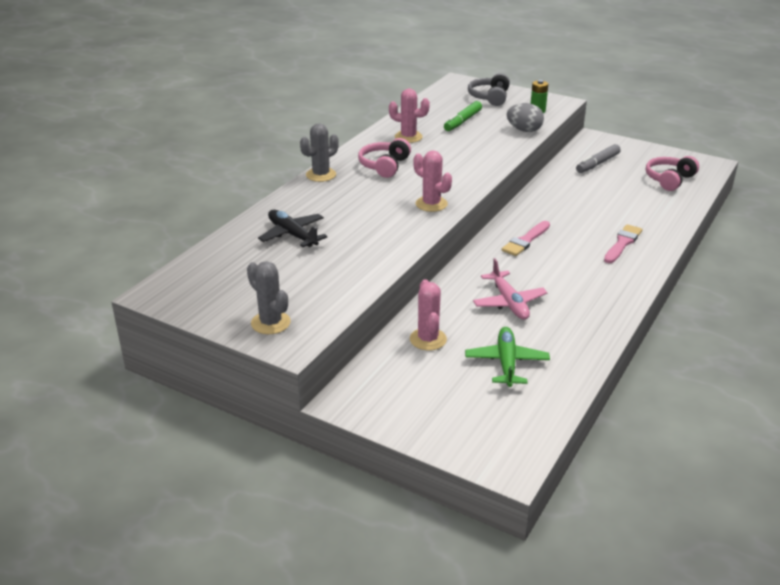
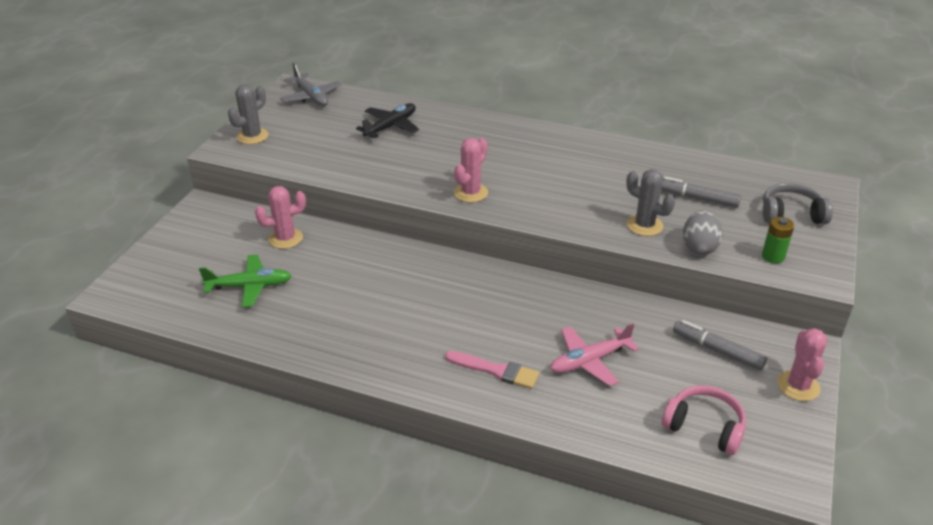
camera: 80 degrees right, 5 degrees up
grey cactus [300,123,339,182] -> grey cactus moved to [626,169,675,236]
pink headphones [358,138,411,178] -> none
pink cactus [389,89,430,143] -> pink cactus moved to [777,328,827,401]
green marker [444,101,482,131] -> grey marker [661,176,741,207]
pink plane [473,258,547,320] -> pink plane moved to [550,323,639,386]
pink brush [502,221,550,256] -> none
none -> grey plane [280,63,341,106]

